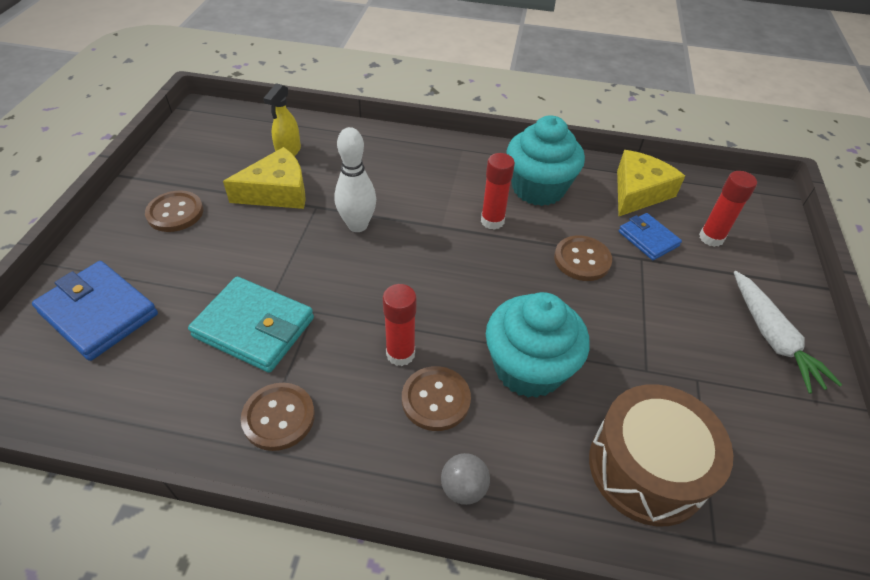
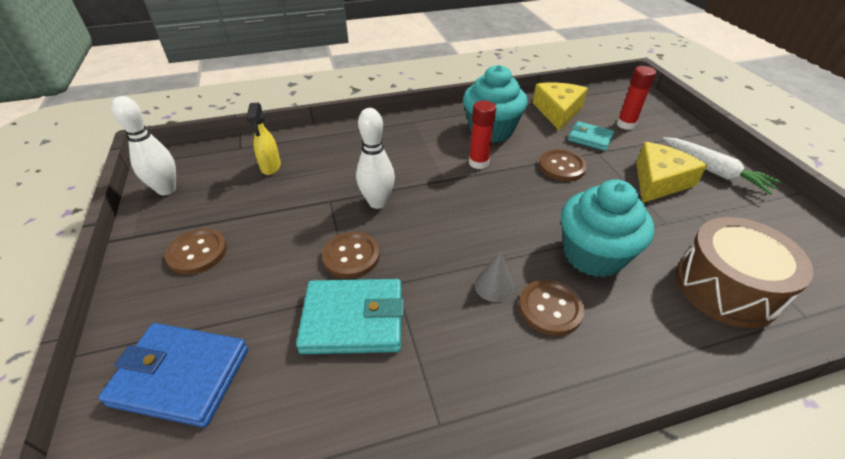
camera: 25 degrees left, 5 degrees down
yellow cheese [223,147,306,209] -> yellow cheese moved to [636,142,707,203]
brown button [241,383,315,451] -> brown button moved to [322,232,380,279]
red glue stick [383,284,417,366] -> grey cone [475,251,514,302]
grey ball [441,453,490,505] -> none
blue wallet [618,213,682,260] -> turquoise wallet [568,121,614,151]
none -> white bowling pin [112,96,176,195]

